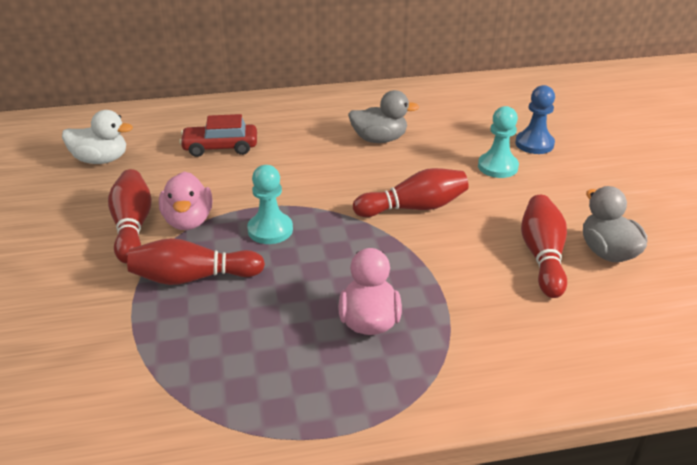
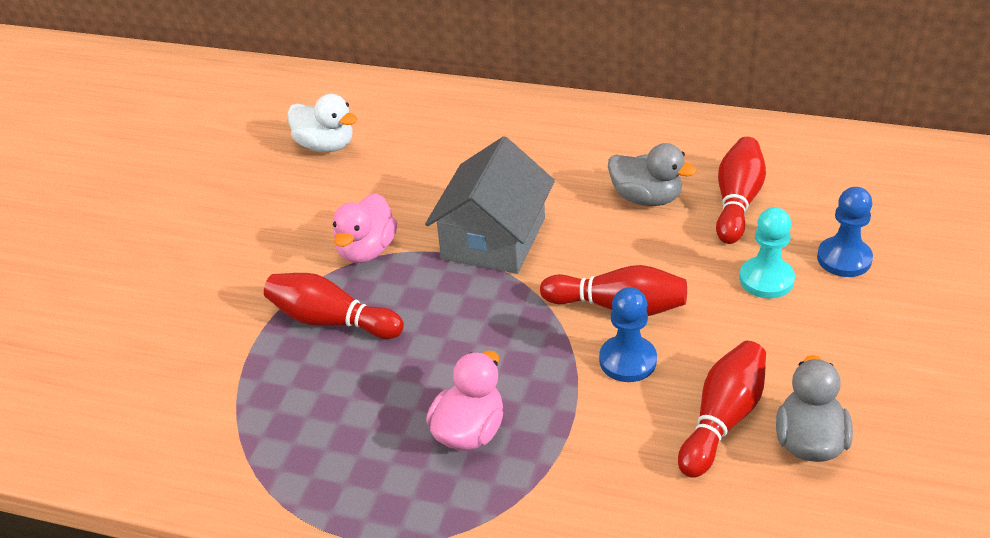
camera: 30 degrees right, 5 degrees up
red bowling pin [108,169,152,263] -> red bowling pin moved to [716,137,766,244]
red car [179,114,257,157] -> none
turquoise pawn [247,165,293,244] -> none
none -> grey house [425,136,555,274]
none -> blue pawn [599,287,657,382]

